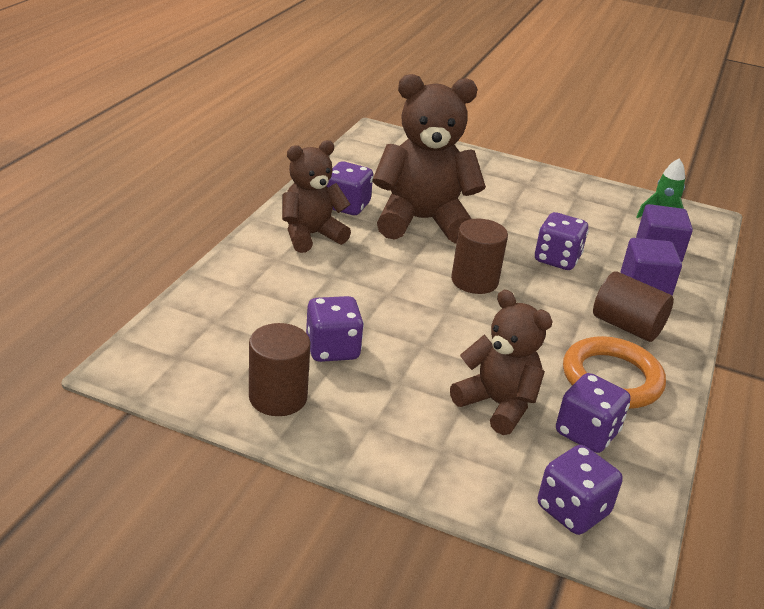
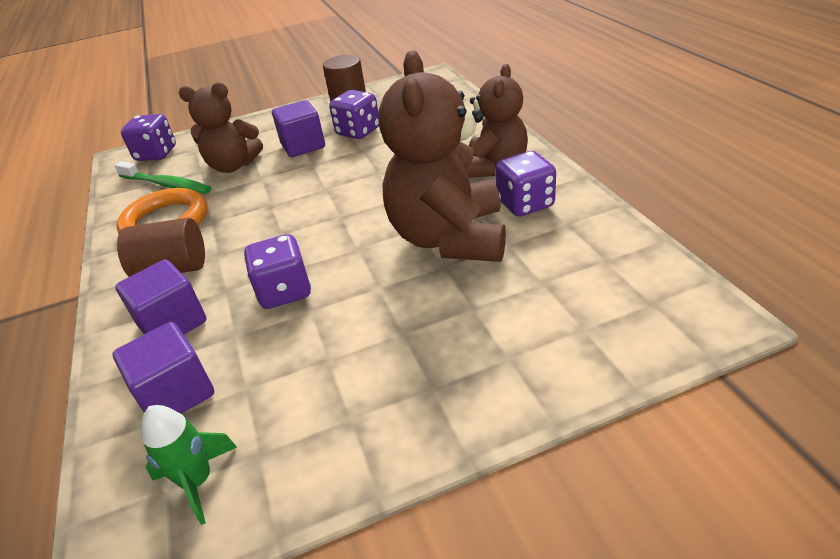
camera: 145 degrees right, 5 degrees up
brown teddy bear [372,74,486,244] -> brown teddy bear turned 135 degrees clockwise [378,50,506,262]
brown cylinder [451,219,508,294] -> none
purple dice [556,373,631,453] -> green toothbrush [115,161,211,194]
none -> purple cube [272,100,325,157]

